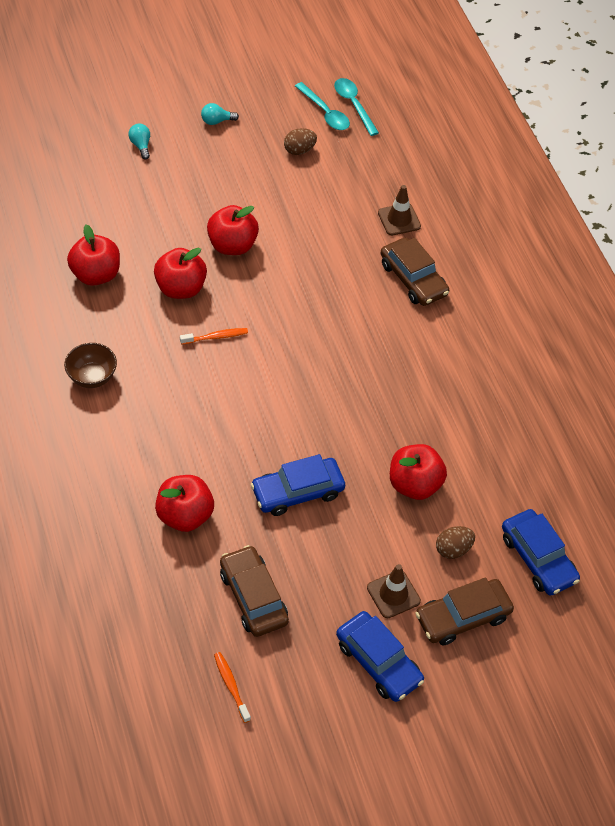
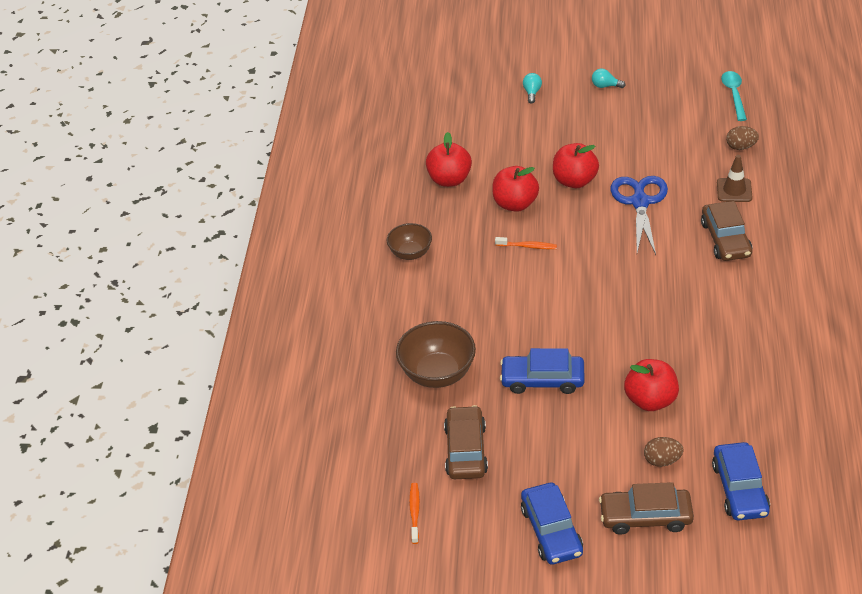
camera: 30 degrees right, 10 degrees down
red apple [155,475,214,532] -> brown bowl [396,321,476,388]
brown egg [284,128,317,155] -> brown egg moved to [726,126,759,150]
turquoise spoon [295,82,350,130] -> none
brown traffic cone [367,564,421,618] -> none
none -> blue scissors [610,176,668,255]

